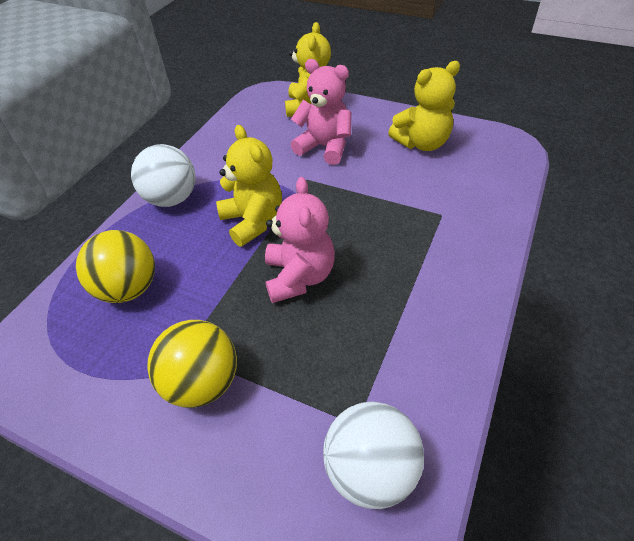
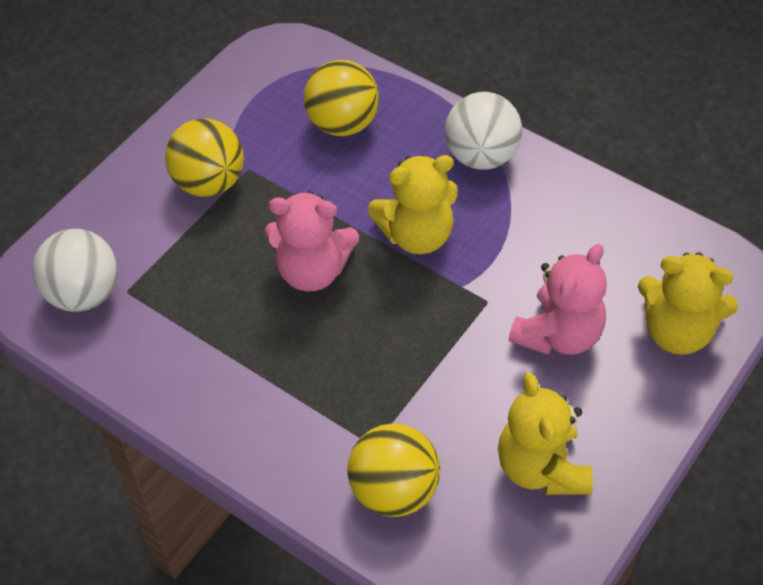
camera: 100 degrees right, 5 degrees up
none -> yellow ball [347,424,440,517]

